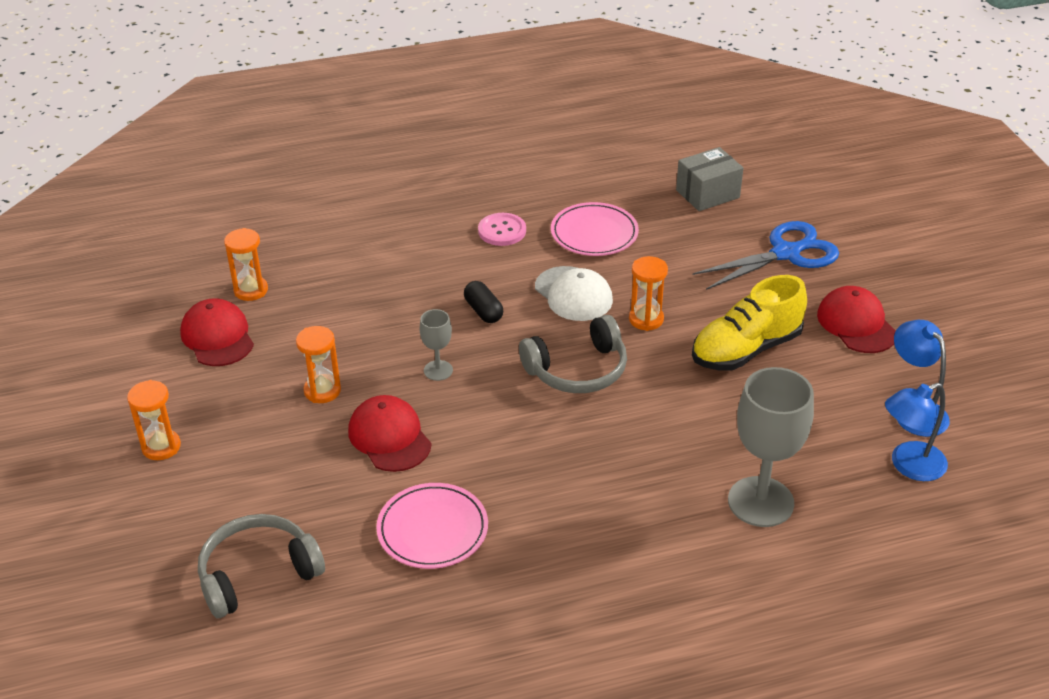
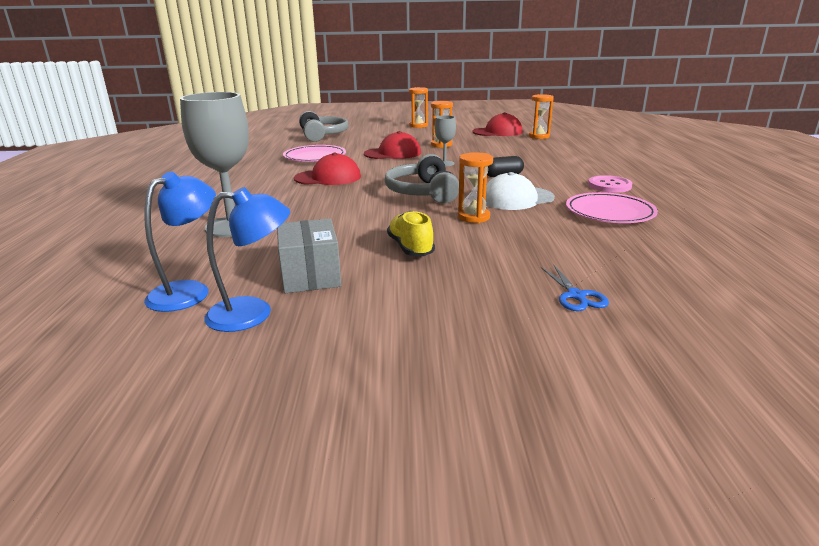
camera: 105 degrees right, 15 degrees down
grey box [676,147,743,211] -> grey box moved to [277,218,341,293]
yellow shoe [692,275,807,371] -> yellow shoe [387,211,435,256], size x0.61
blue scissors [693,221,839,290] -> blue scissors [541,265,609,311], size x0.48
red cap [817,286,896,353] -> red cap moved to [294,152,361,185]
blue lamp [885,383,948,481] -> blue lamp turned 45 degrees clockwise [144,172,216,312]

